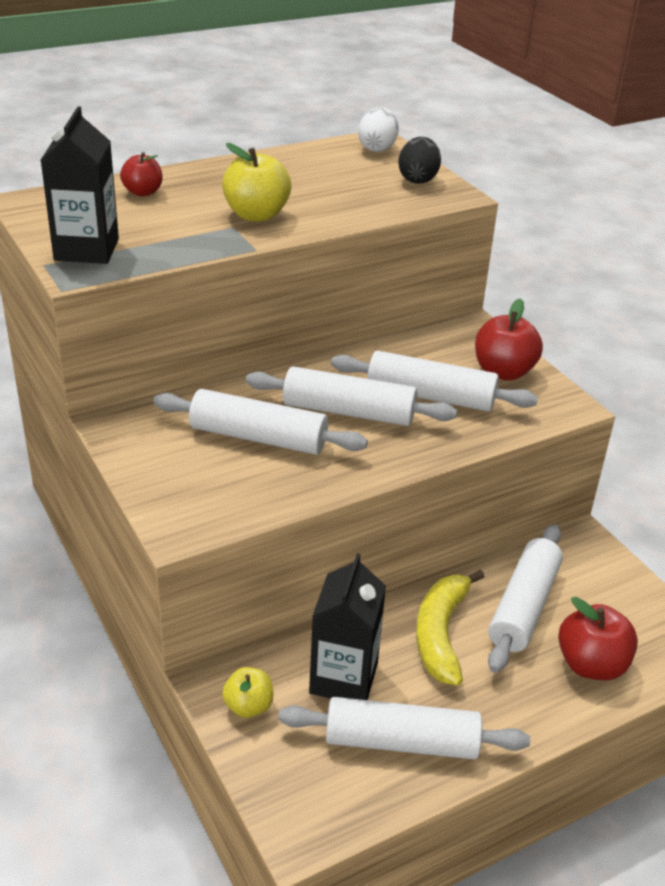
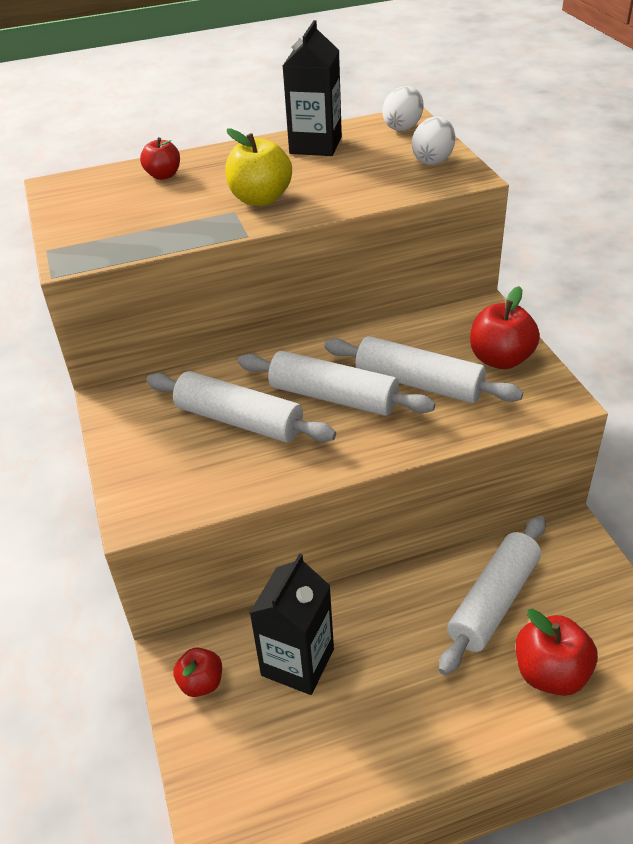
camera: 15 degrees right, 5 degrees up
black carton [41,106,119,264] -> black carton moved to [283,20,342,156]
yellow apple [222,667,273,718] -> red apple [173,647,222,697]
white rolling pin [278,697,530,760] -> none
black egg [398,137,441,184] -> white egg [412,117,455,165]
yellow banana [416,570,485,686] -> none

